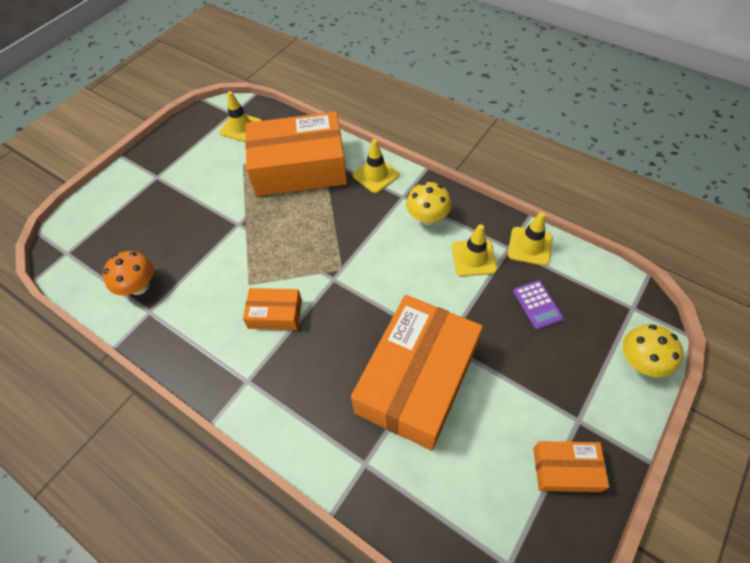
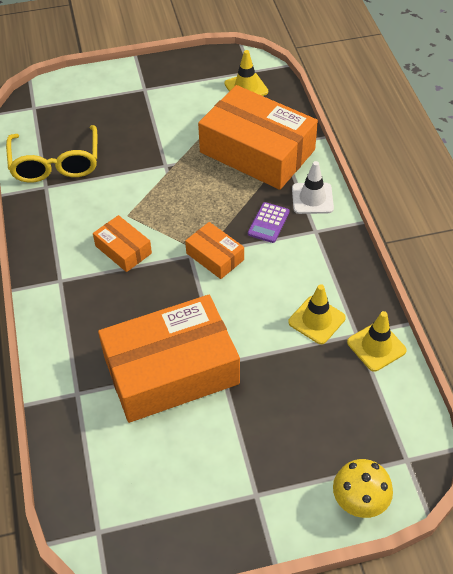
camera: 40 degrees right, 5 degrees down
orange mushroom [103,251,154,295] -> yellow glasses [6,125,97,183]
yellow traffic cone [353,139,400,193] -> white traffic cone [292,161,334,214]
yellow mushroom [406,182,451,225] -> none
purple calculator [513,280,564,330] -> purple calculator moved to [248,202,290,243]
orange box [533,441,609,492] -> orange box moved to [185,222,244,279]

